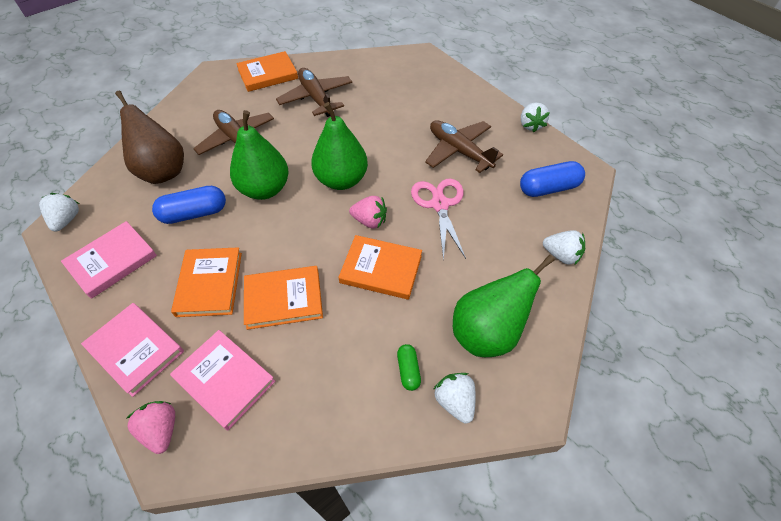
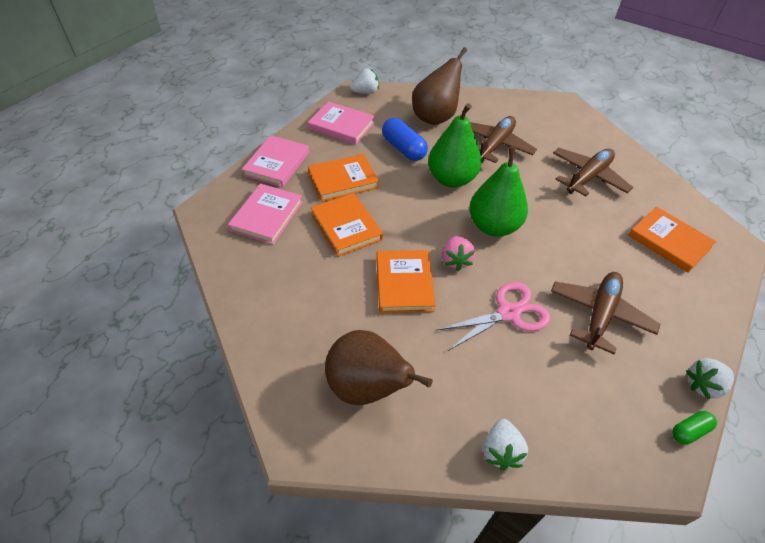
camera: 70 degrees right, 5 degrees down
pink strawberry [126,401,175,454] -> none
orange book [236,51,298,92] -> orange book moved to [628,207,716,273]
green capsule [397,344,421,391] -> green capsule moved to [672,411,717,444]
white strawberry [433,373,476,423] -> none
green pear [453,255,555,357] -> brown pear [325,330,433,405]
blue capsule [520,161,585,197] -> none

